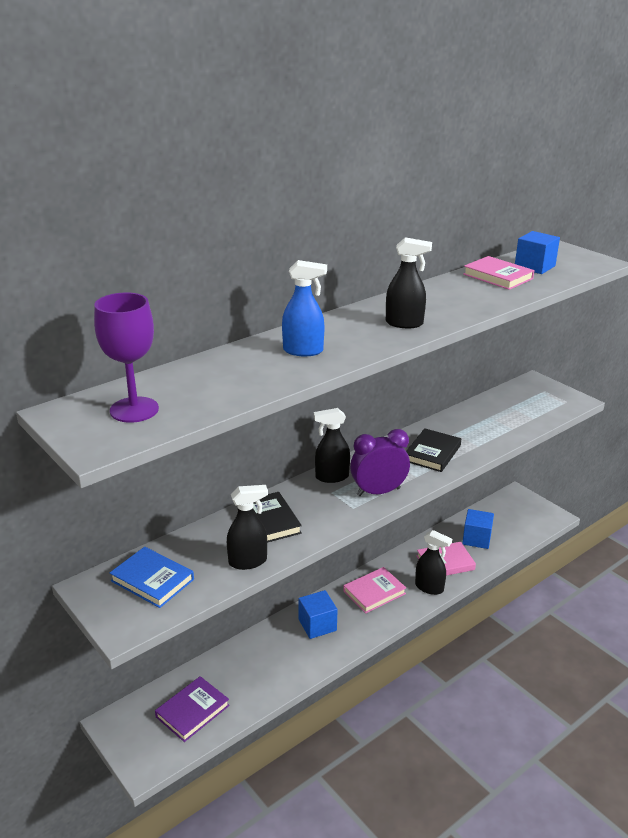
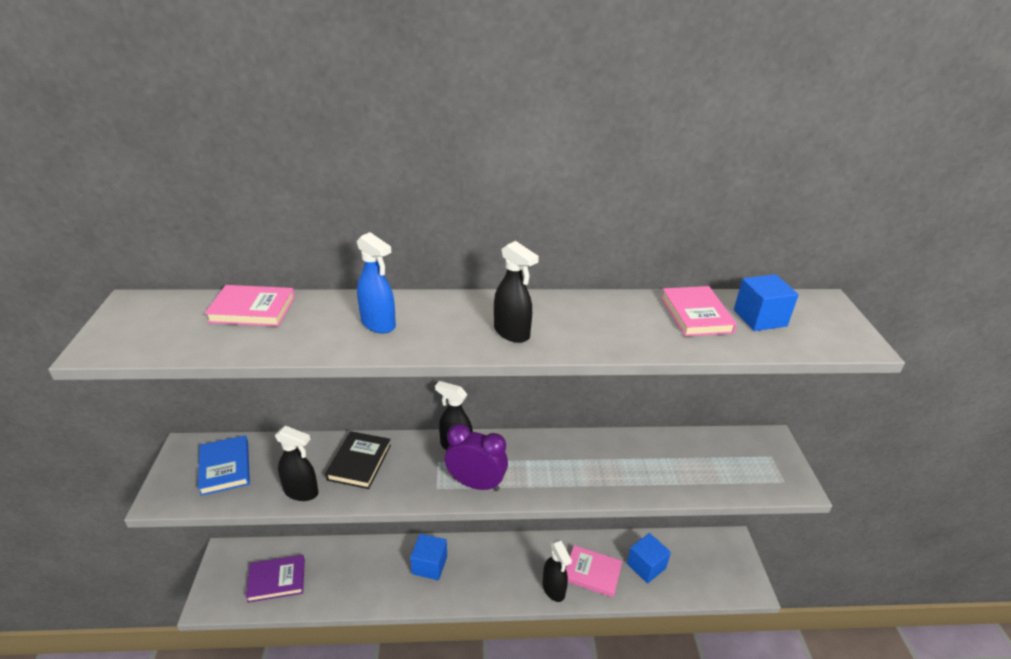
camera: 35 degrees right, 5 degrees up
purple goblet [94,293,159,423] -> none
pink book [343,567,406,614] -> pink book moved to [205,285,295,326]
black book [406,428,461,472] -> none

